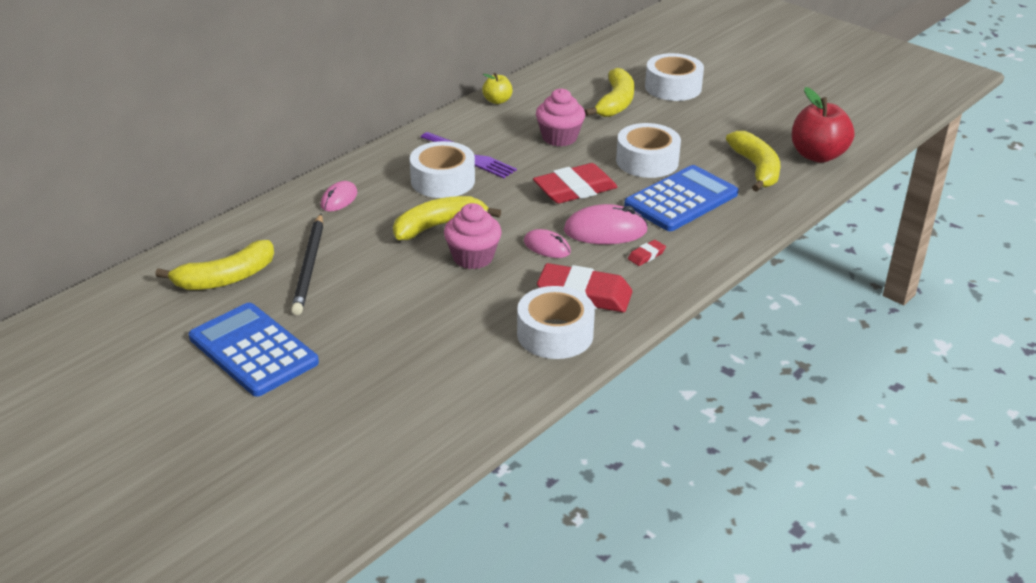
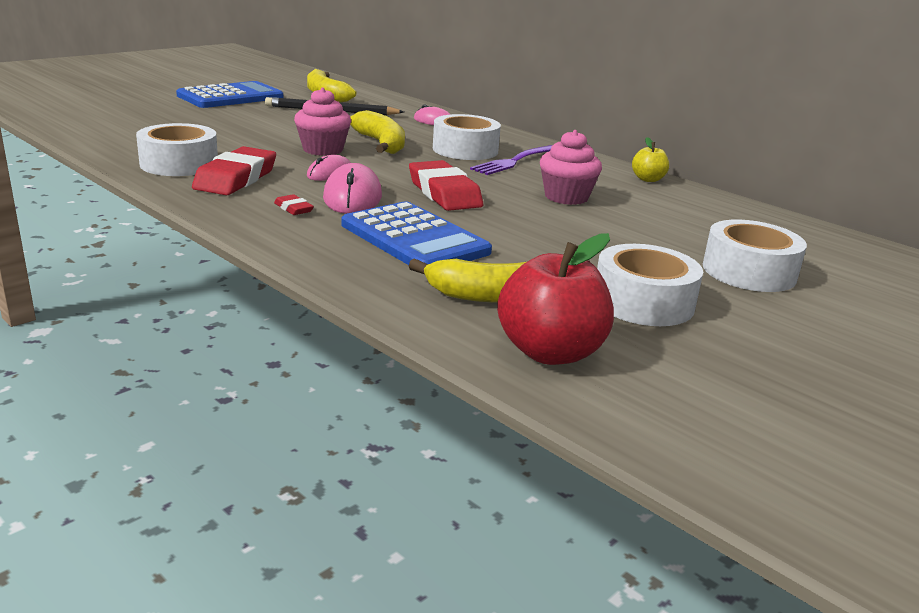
camera: 90 degrees right, 10 degrees down
yellow banana [585,68,634,117] -> none
white tape [616,123,681,178] -> white tape moved to [597,244,703,326]

